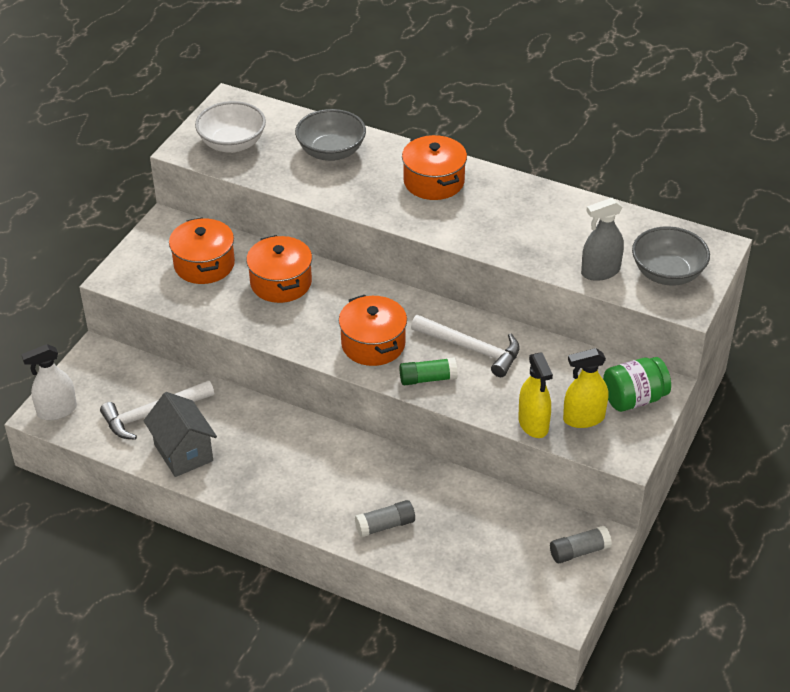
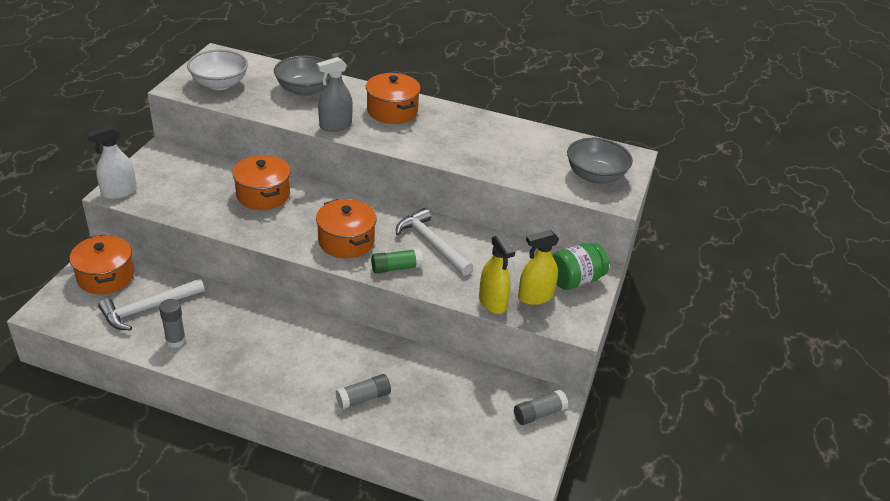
camera: 10 degrees left, 5 degrees down
white spray bottle [21,344,77,420] -> white spray bottle moved to [87,126,137,199]
grey house [144,392,217,477] -> grey glue stick [159,299,186,348]
orange pot [169,217,235,284] -> orange pot moved to [70,235,134,294]
white hammer [411,315,520,377] -> white hammer turned 150 degrees counterclockwise [396,208,473,276]
grey spray bottle [581,198,624,281] -> grey spray bottle moved to [317,57,353,132]

